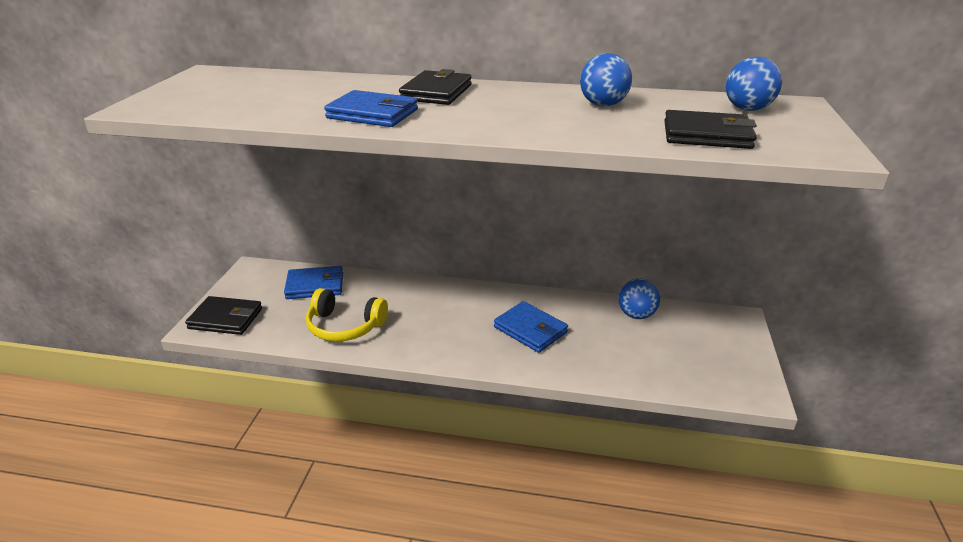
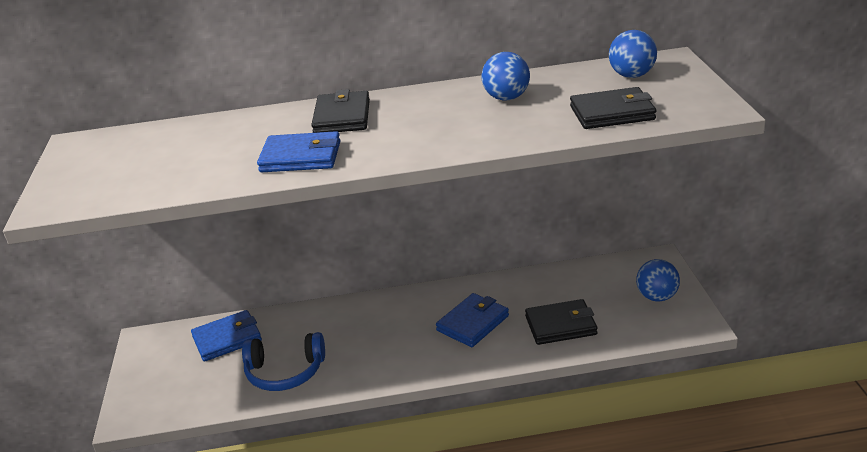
camera: 15 degrees left, 0 degrees up
black wallet [185,296,262,335] -> black wallet moved to [525,299,598,345]
yellow headphones [306,288,388,342] -> blue headphones [242,332,325,391]
blue wallet [494,301,568,353] -> blue wallet turned 75 degrees counterclockwise [436,293,509,347]
blue ball [618,278,660,319] -> blue ball moved to [636,259,680,301]

